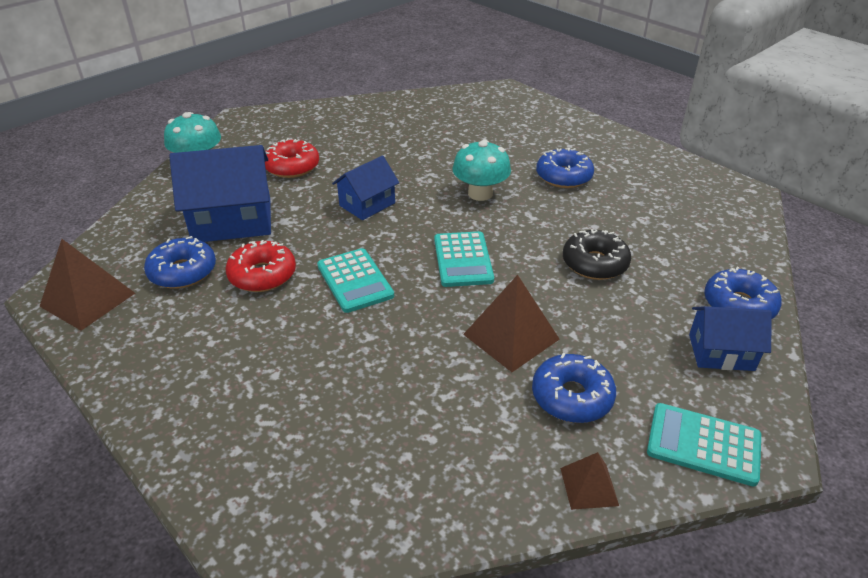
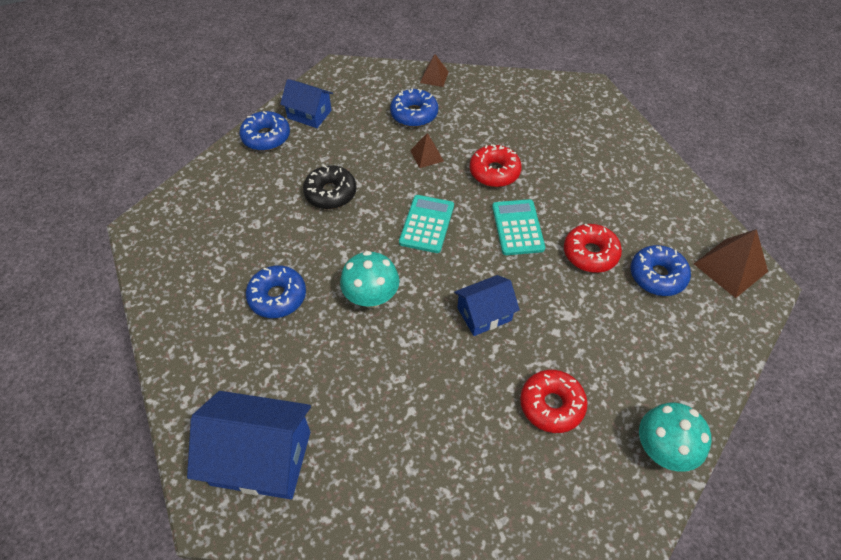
camera: 160 degrees left, 15 degrees up
blue house [169,145,271,242] -> blue house moved to [187,391,311,499]
brown pyramid [463,275,560,372] -> brown pyramid [410,133,444,168], size x0.57
turquoise calculator [647,403,761,486] -> none
none -> red donut [470,144,522,187]

